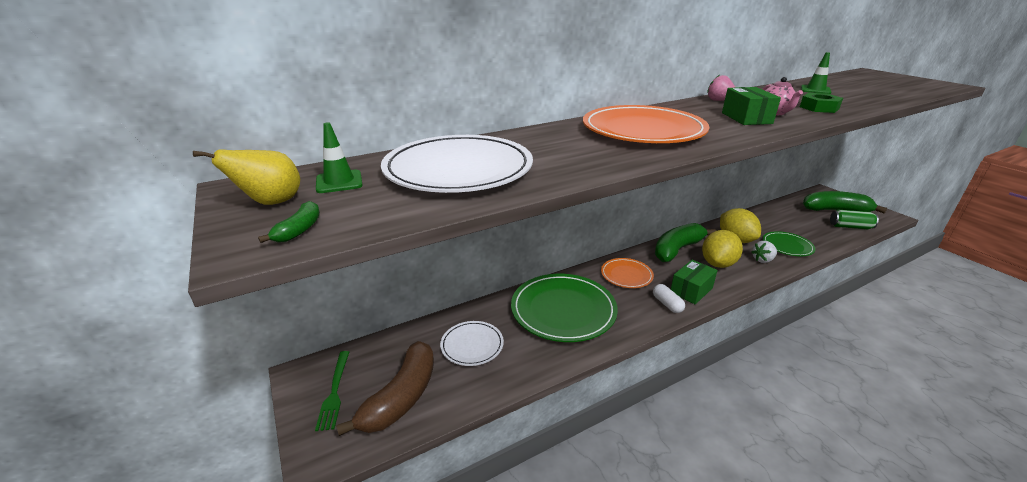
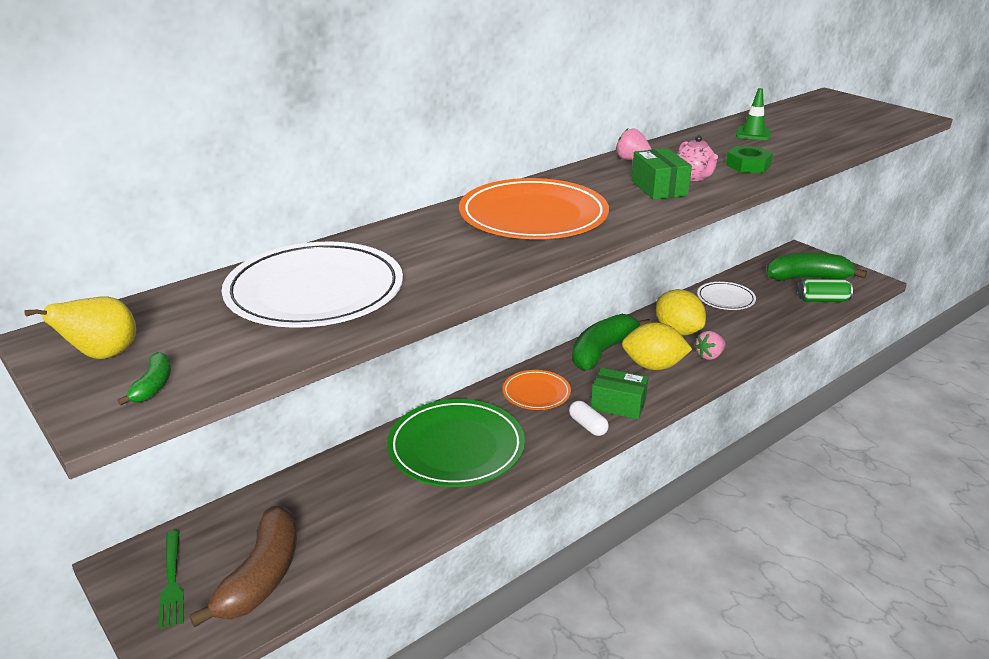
camera: 10 degrees left, 0 degrees up
green traffic cone [316,122,363,193] -> none
white plate [440,321,504,366] -> white plate moved to [697,282,756,310]
green box [671,260,718,304] -> green box turned 75 degrees clockwise [591,368,648,419]
yellow lemon [702,230,743,268] -> yellow lemon turned 75 degrees clockwise [622,322,692,370]
white strawberry [751,241,777,263] -> pink strawberry [694,331,726,360]
green plate [763,231,816,256] -> none

